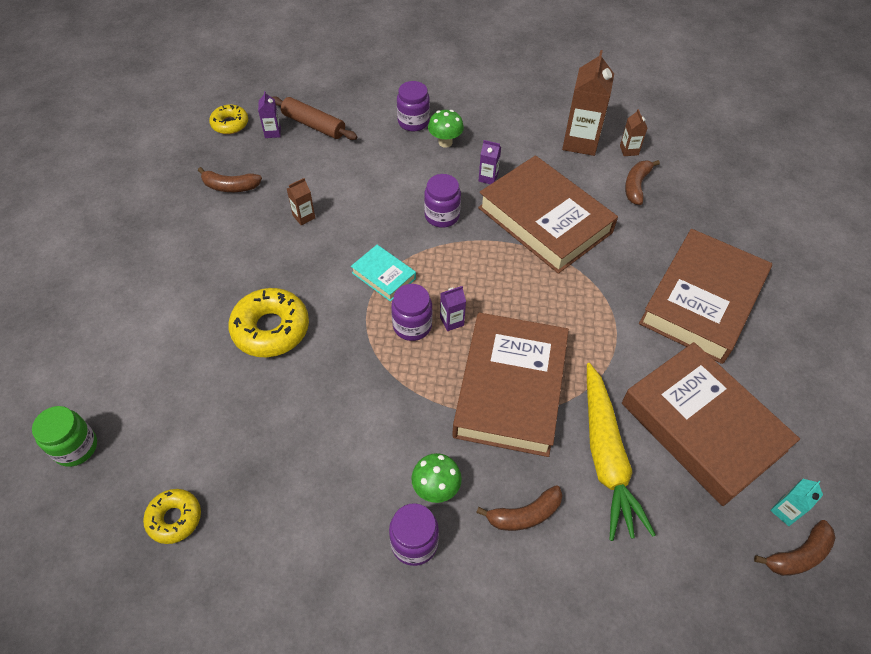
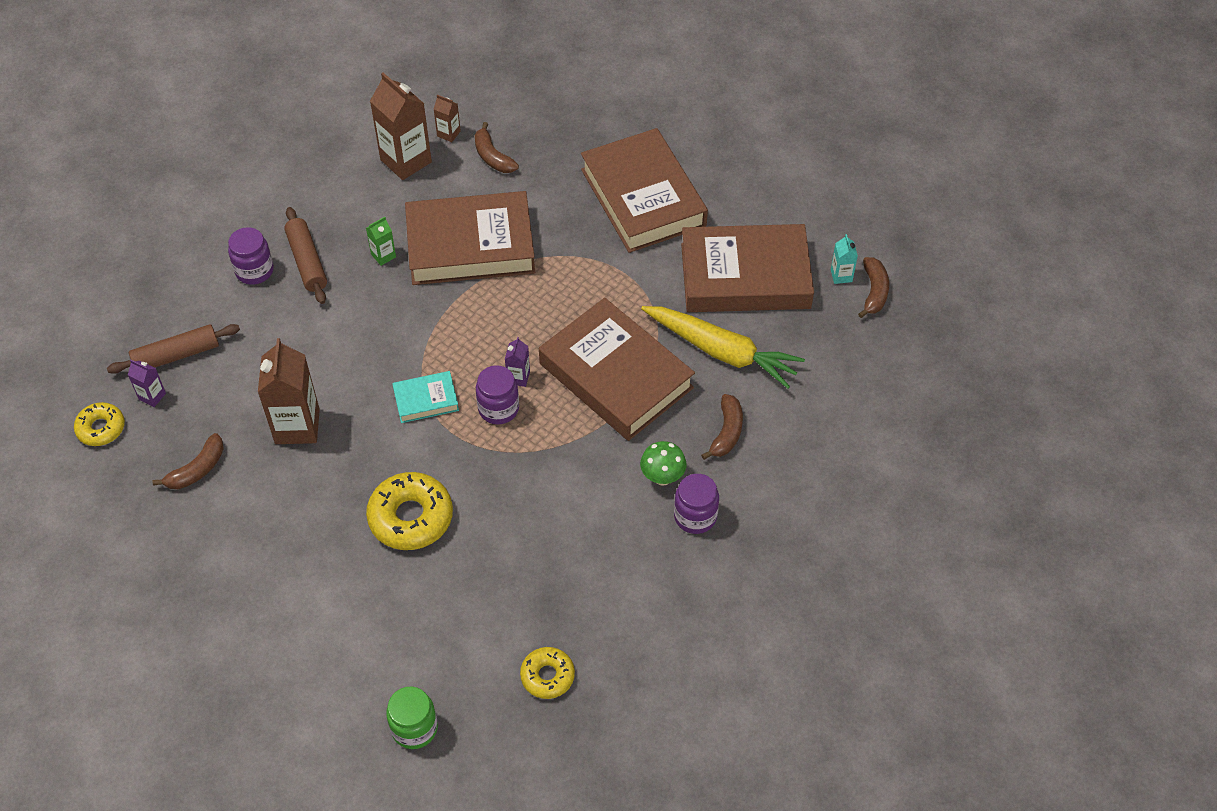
camera: 55 degrees left, 0 degrees up
brown carton [287,178,315,225] -> brown carton [258,338,320,444], size x2.11
purple jar [424,174,461,228] -> none
green mushroom [428,110,464,148] -> brown rolling pin [284,207,327,304]
purple carton [479,140,501,184] -> green carton [366,217,396,266]

